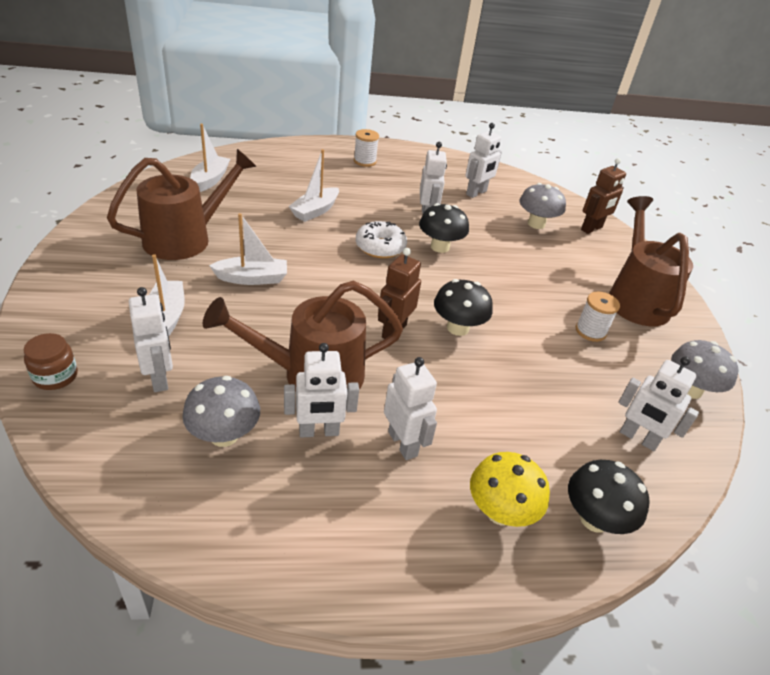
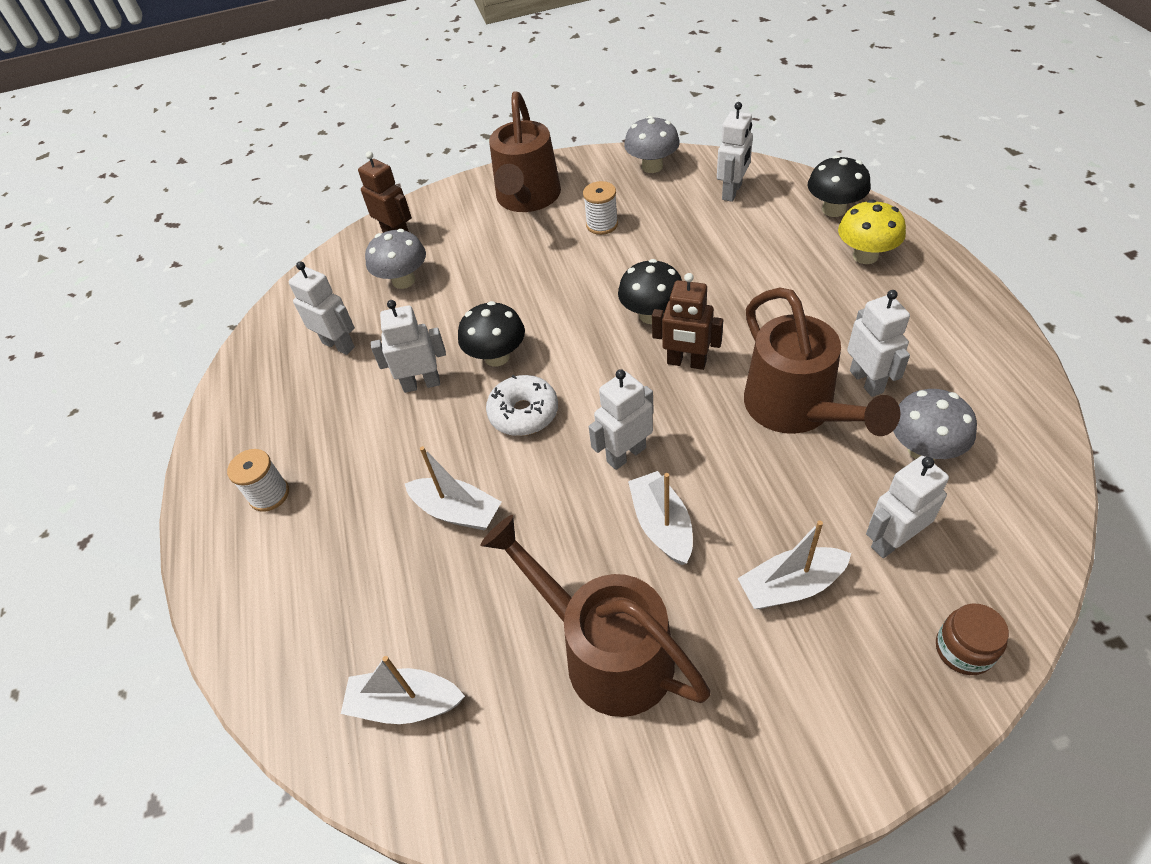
camera: 90 degrees left, 10 degrees up
white robot [384,357,437,460] -> white robot moved to [589,369,654,470]
brown watering can [609,196,693,326] -> brown watering can turned 75 degrees counterclockwise [489,91,561,212]

